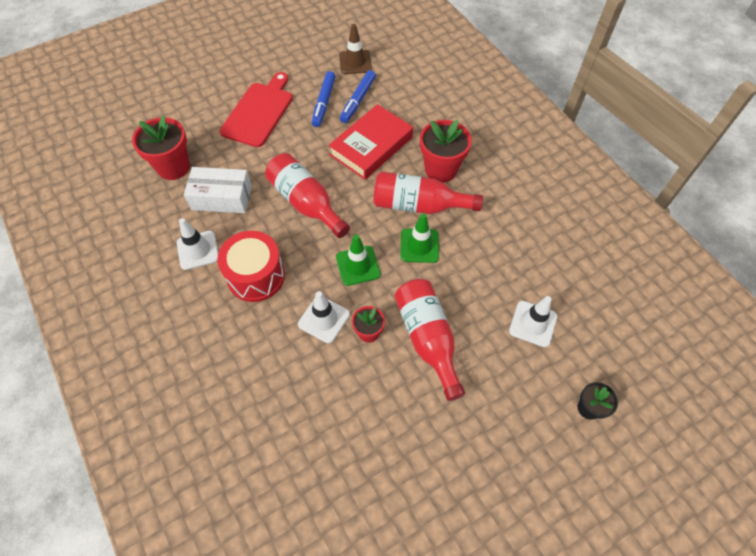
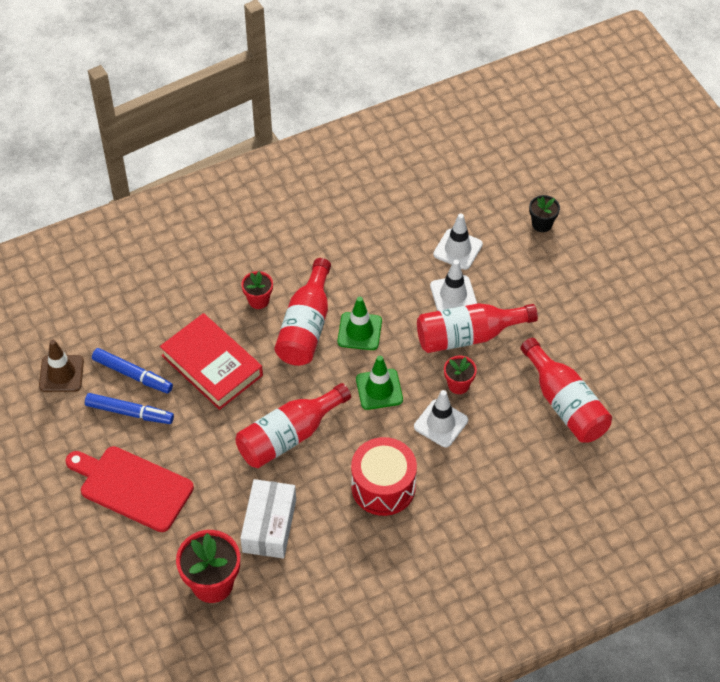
camera: 85 degrees left, 5 degrees down
white traffic cone [177,218,219,270] -> white traffic cone moved to [430,260,477,311]
red flower pot [420,120,472,183] -> red flower pot [241,271,273,309], size x0.56
none -> red bottle [521,338,612,443]

